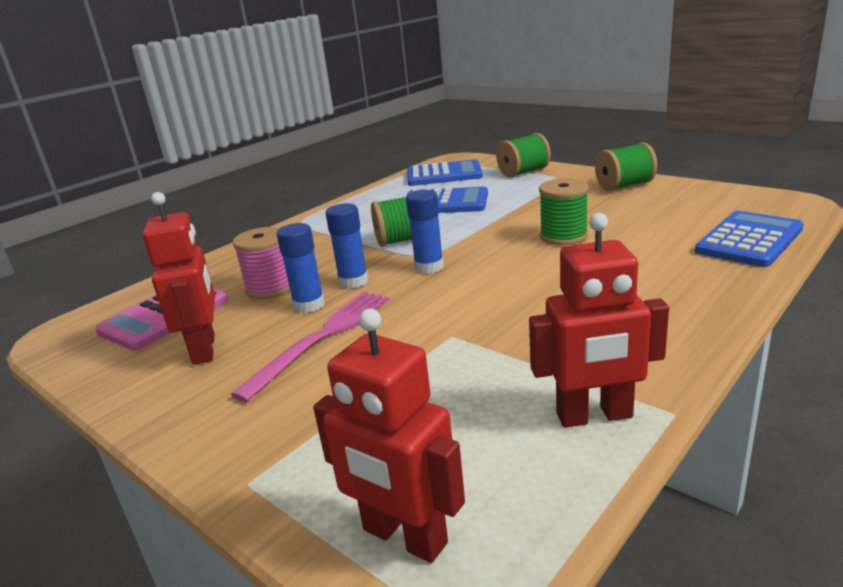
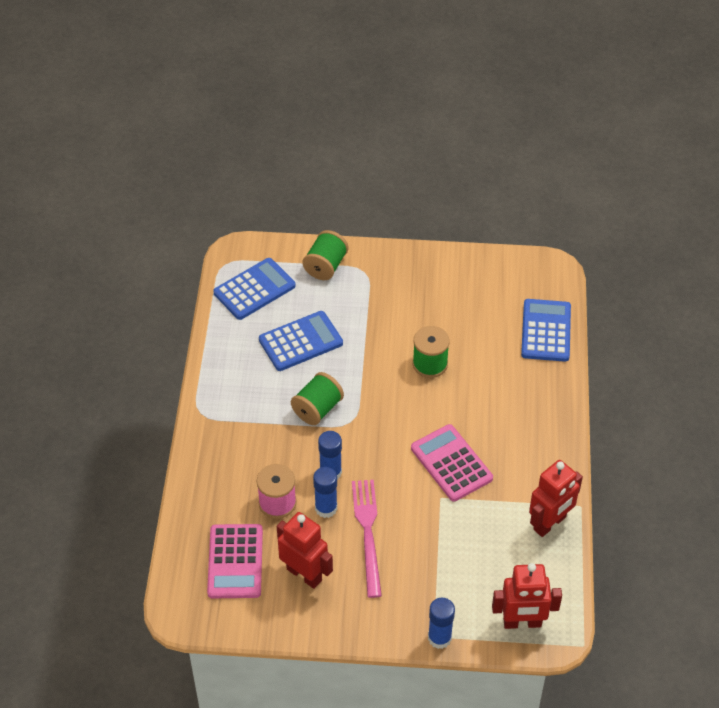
camera: 40 degrees left, 25 degrees up
blue glue stick [406,190,444,274] -> blue glue stick moved to [428,598,455,649]
green spool [595,142,657,191] -> none
none -> pink calculator [411,424,493,502]

